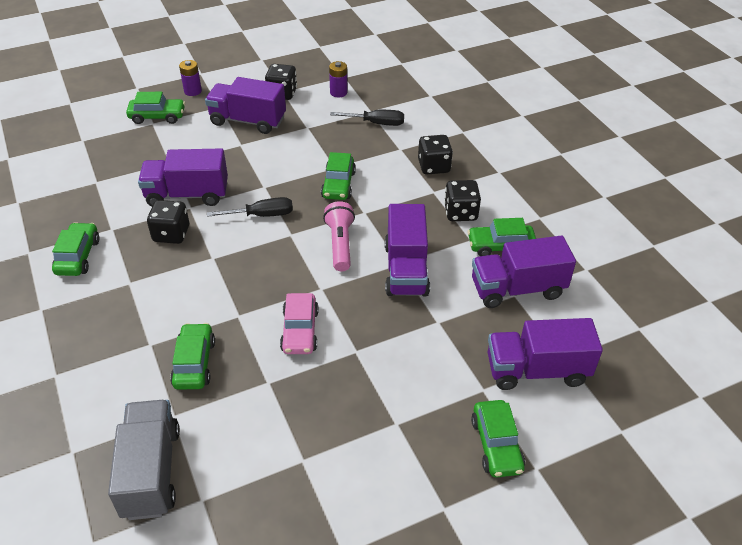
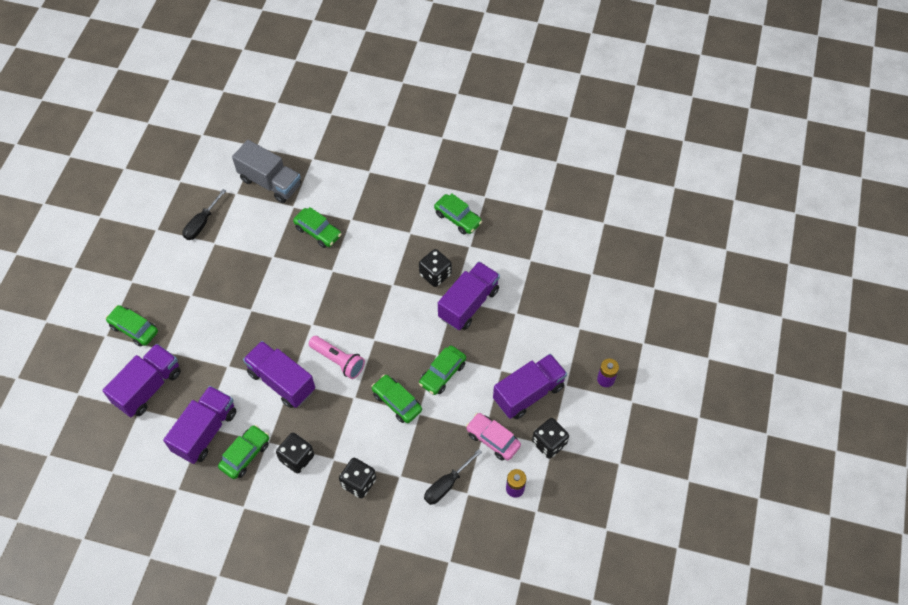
camera: 130 degrees right, 15 degrees up
green car [126,92,185,124] -> green car moved to [419,346,466,395]
black screwdriver [207,197,293,217] -> black screwdriver moved to [183,189,226,240]
pink car [280,293,319,354] -> pink car moved to [466,413,521,461]

